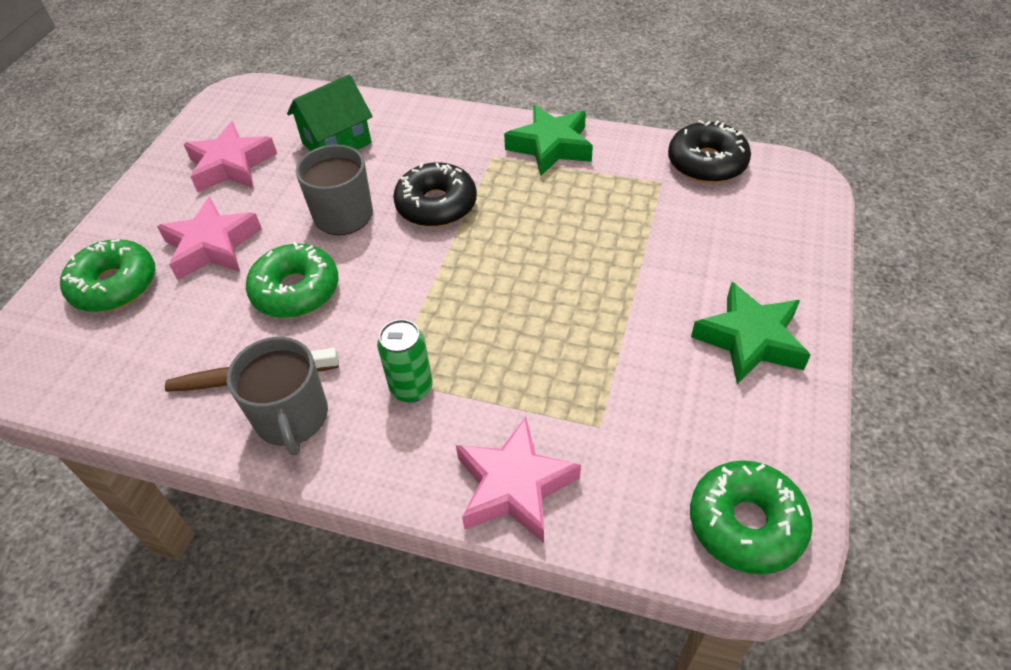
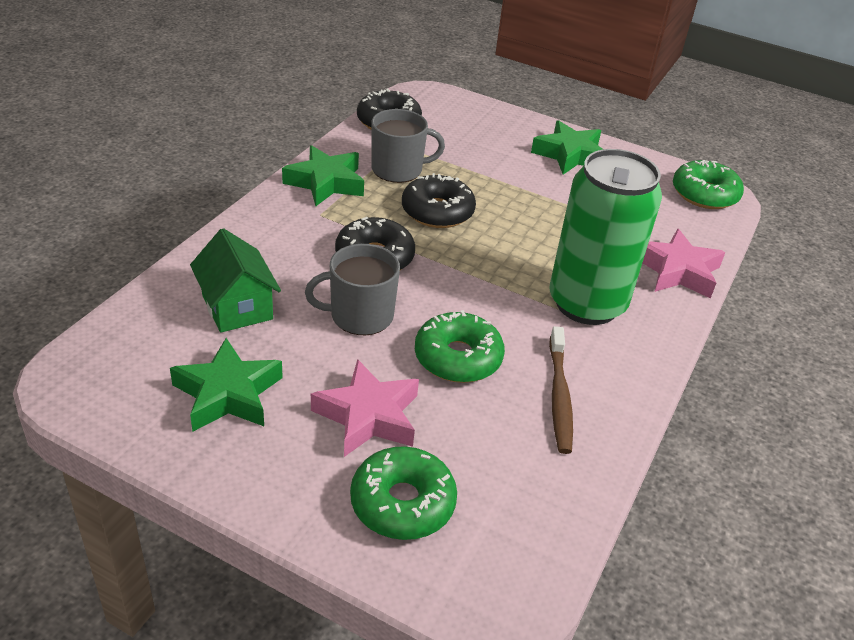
camera: 85 degrees left, 10 degrees down
pink star [184,122,277,192] -> green star [170,338,283,431]
grey mug [227,337,328,456] -> grey mug moved to [371,109,445,183]
green can [377,319,433,402] -> green can [549,149,662,325], size x2.25
none -> black donut [402,173,476,228]

